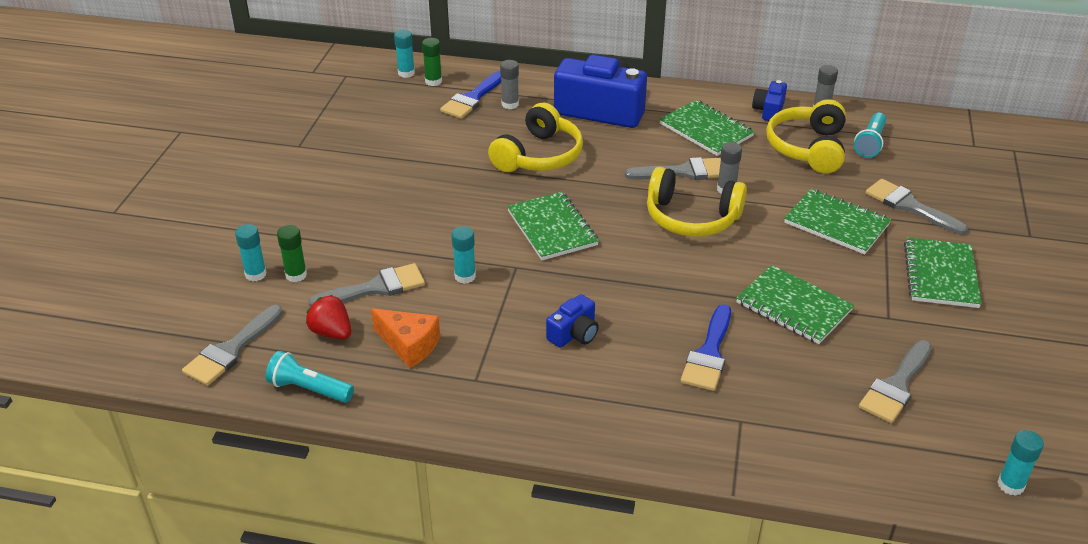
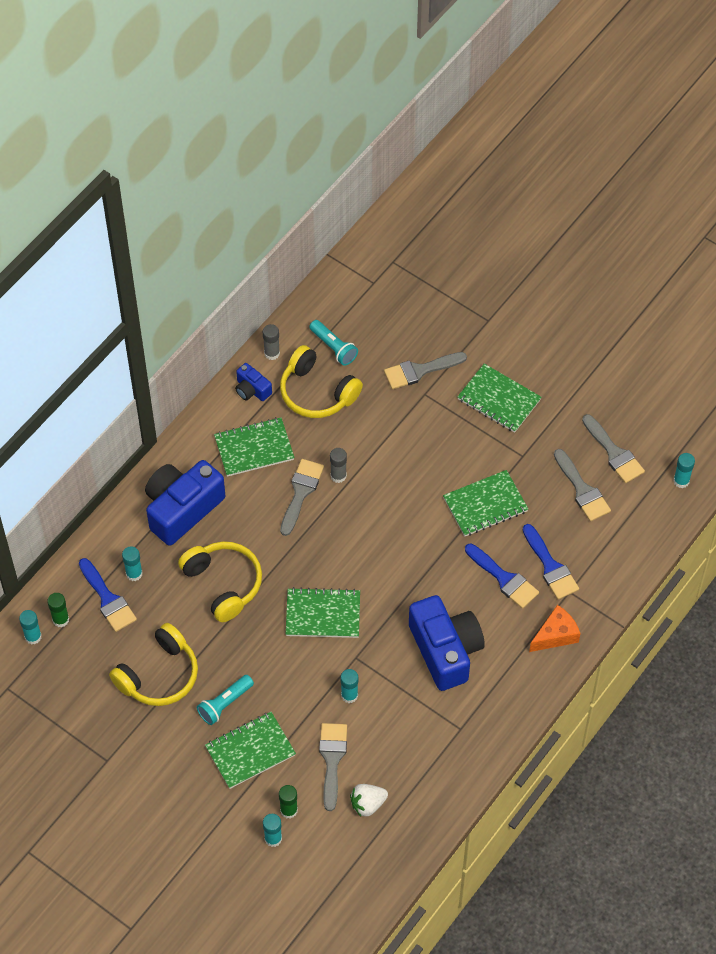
camera: 65 degrees left, 20 degrees up
grey brush [182,305,283,386] -> grey brush moved to [582,414,645,483]
turquoise flashlight [266,351,354,403] -> turquoise flashlight moved to [197,675,254,725]
red strawberry [306,295,351,339] -> white strawberry [350,784,388,816]
orange cheese [371,309,440,368] -> orange cheese moved to [529,605,581,652]
grey glue stick [500,60,519,109] -> turquoise glue stick [122,546,143,581]
blue camera [546,294,599,348] -> blue camera [409,595,485,691], size x2.11
yellow headphones [647,167,747,237] -> yellow headphones moved to [109,623,198,706]
green notebook [784,189,891,255] -> green notebook moved to [205,712,296,789]
none -> blue brush [523,524,579,600]

